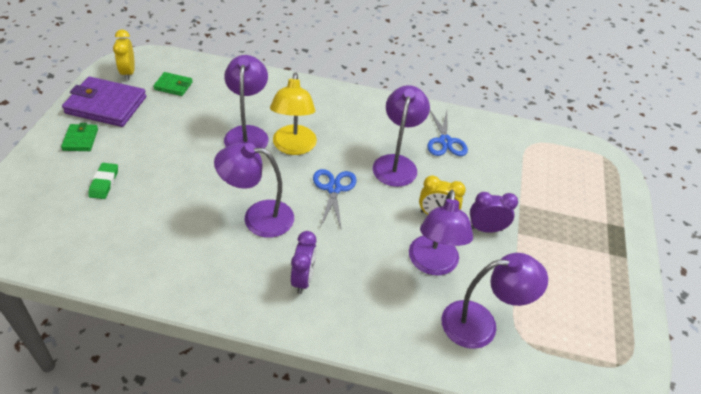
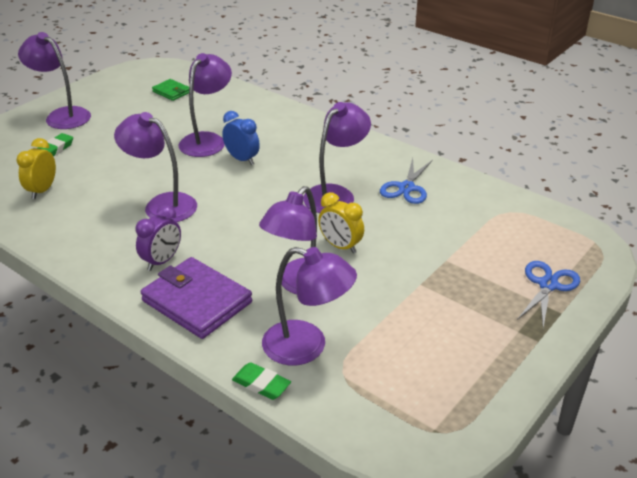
camera: 30 degrees right, 10 degrees down
green wallet [61,123,98,151] -> purple lamp [18,32,91,129]
purple wallet [62,77,146,127] -> purple wallet moved to [141,257,252,339]
yellow clock [113,29,135,80] -> yellow clock moved to [17,138,56,199]
yellow lamp [270,73,317,155] -> blue clock [222,111,260,165]
blue scissors [313,169,356,230] -> blue scissors moved to [517,261,580,328]
purple clock [470,192,518,233] -> none
none -> green eraser [232,362,291,400]

